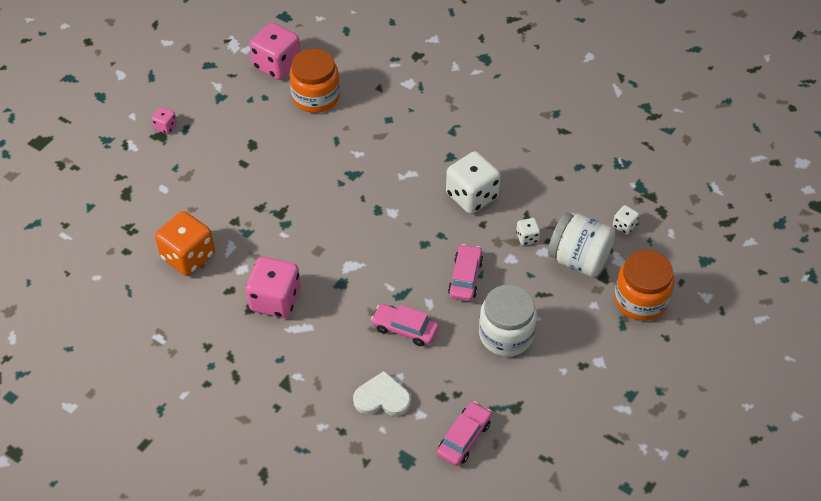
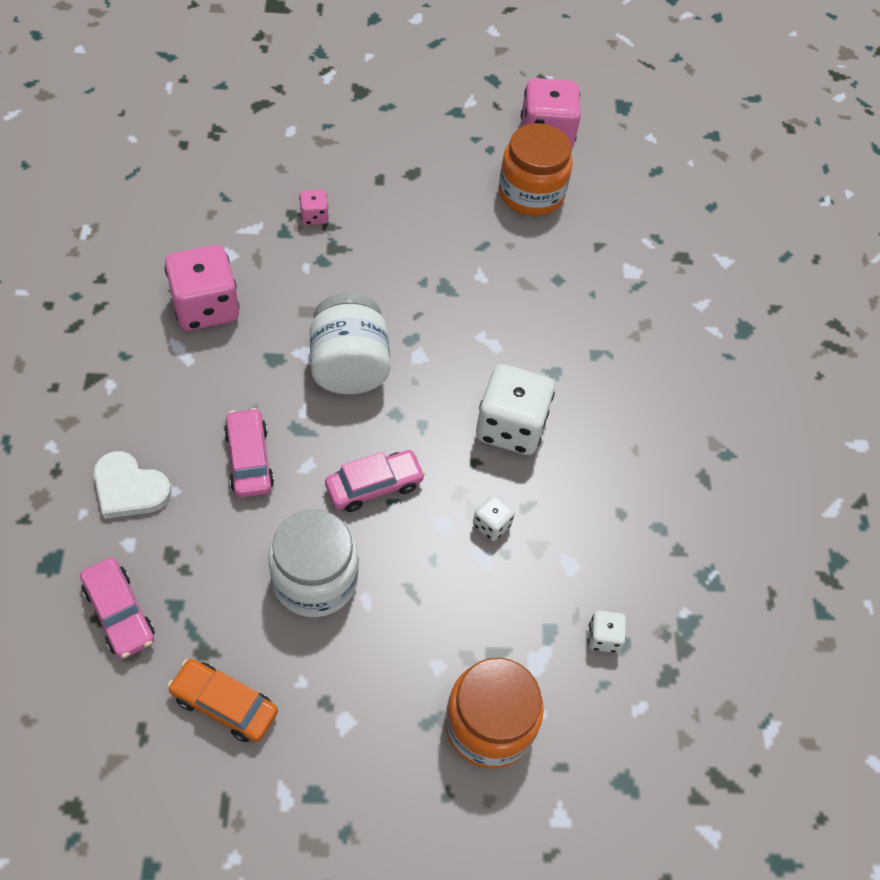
camera: 50 degrees right, 5 degrees up
pink dice [152,107,177,134] -> pink dice moved to [299,189,329,225]
orange dice [155,211,215,276] -> none
white heart [353,371,411,416] -> white heart turned 150 degrees clockwise [94,451,172,519]
pink car [437,401,492,466] -> pink car turned 60 degrees clockwise [80,558,155,659]
white jar [548,212,615,277] -> white jar moved to [310,293,390,395]
none -> orange car [167,659,278,742]

